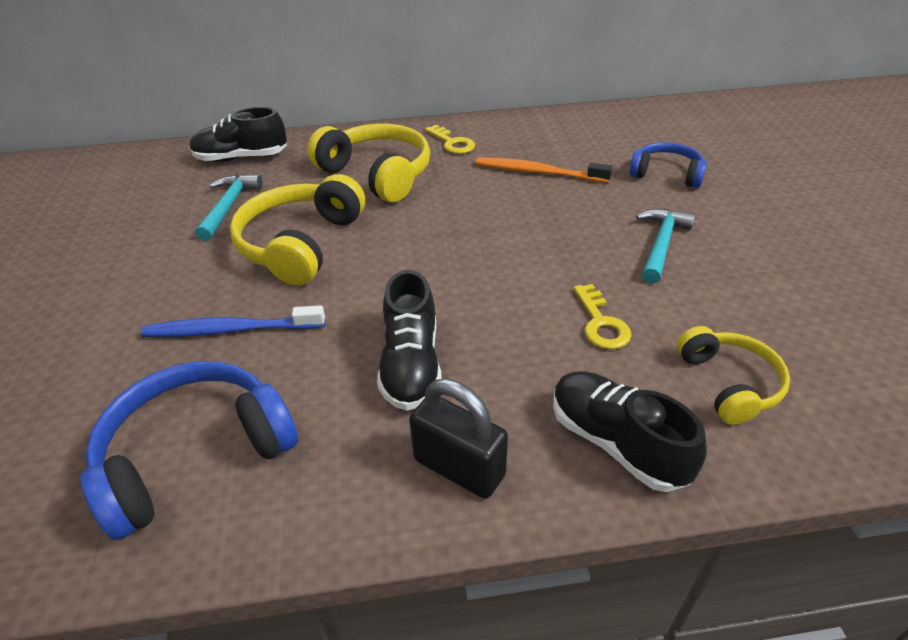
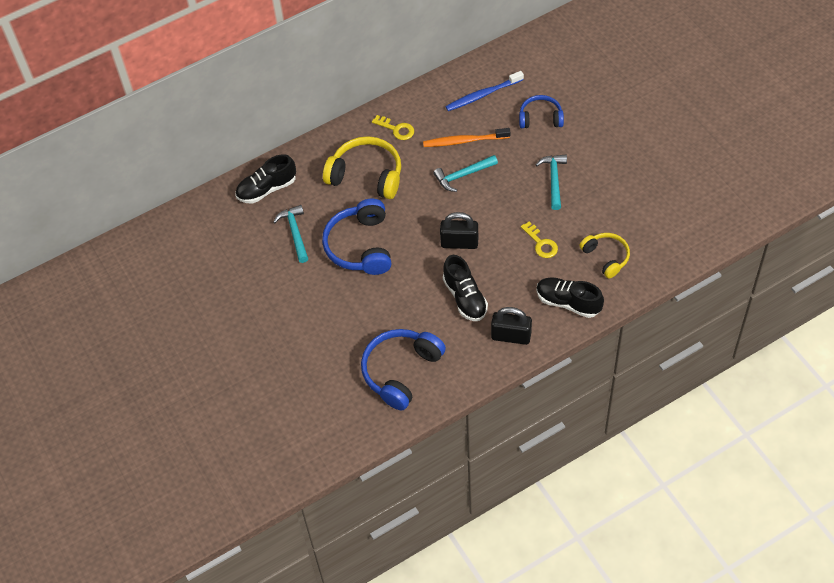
camera: 20 degrees left, 15 degrees up
blue toothbrush [141,305,325,337] -> blue toothbrush moved to [445,71,524,111]
yellow headphones [230,174,365,286] -> blue headphones [322,199,391,275]
none -> turquoise hammer [433,155,498,192]
none -> black padlock [440,212,478,249]

